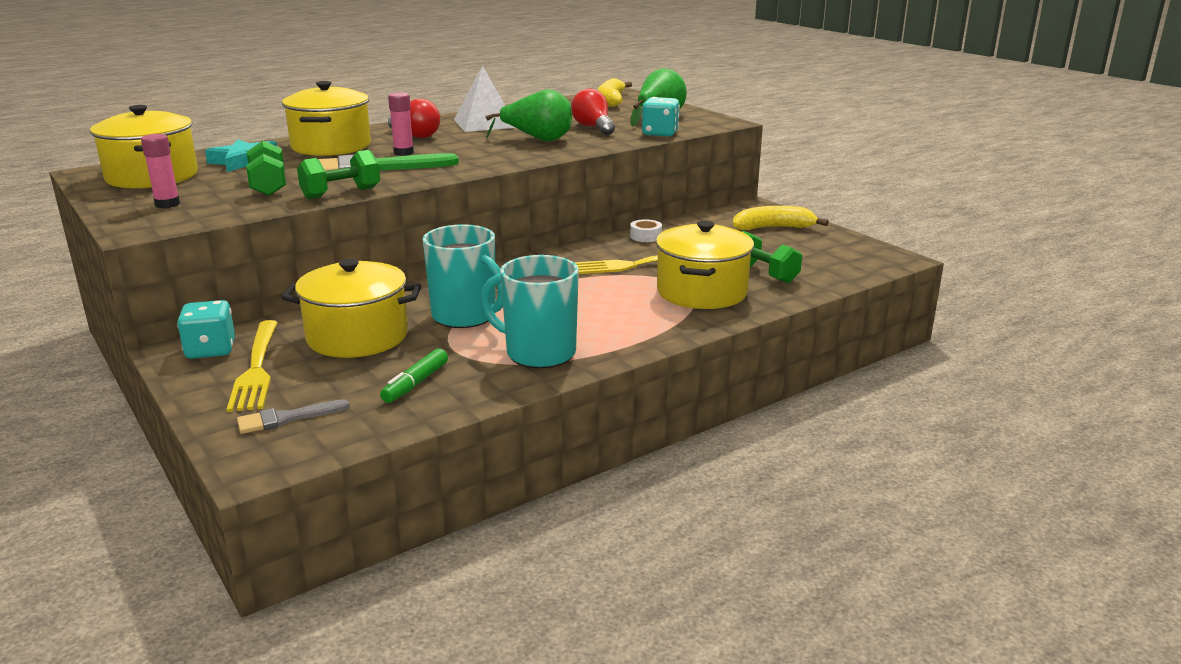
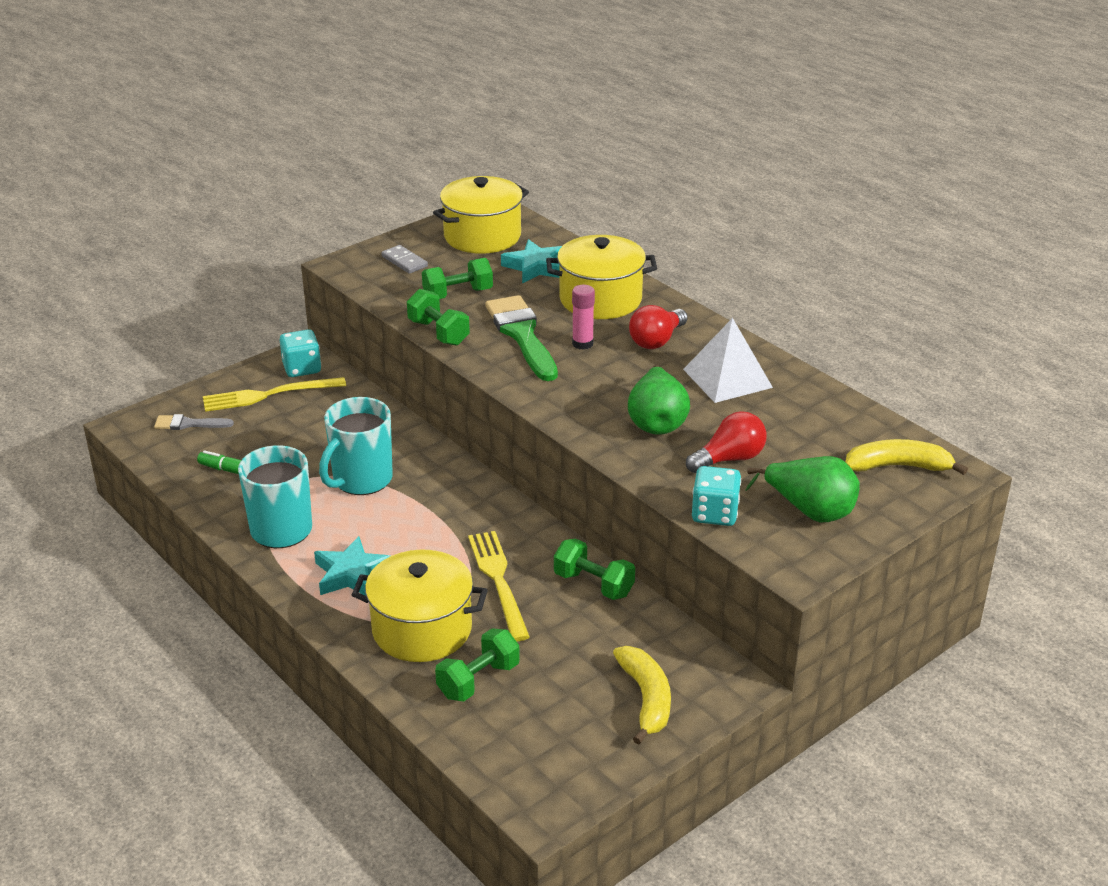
camera: 85 degrees right, 10 degrees up
pink glue stick [141,134,180,208] -> grey domino [381,245,428,274]
grey brush [237,399,350,434] -> grey brush turned 60 degrees counterclockwise [154,414,234,430]
yellow pot [281,259,421,358] -> none
white tape [630,219,662,242] -> green dumbbell [554,539,635,600]
none -> turquoise star [314,536,390,596]

